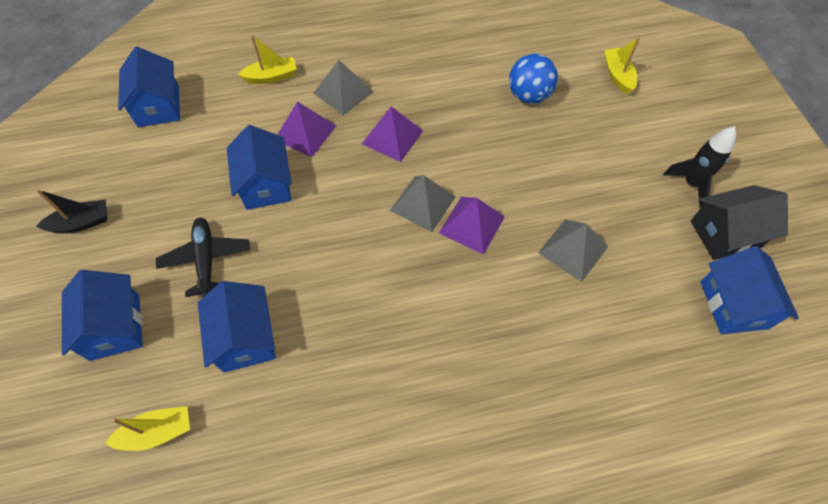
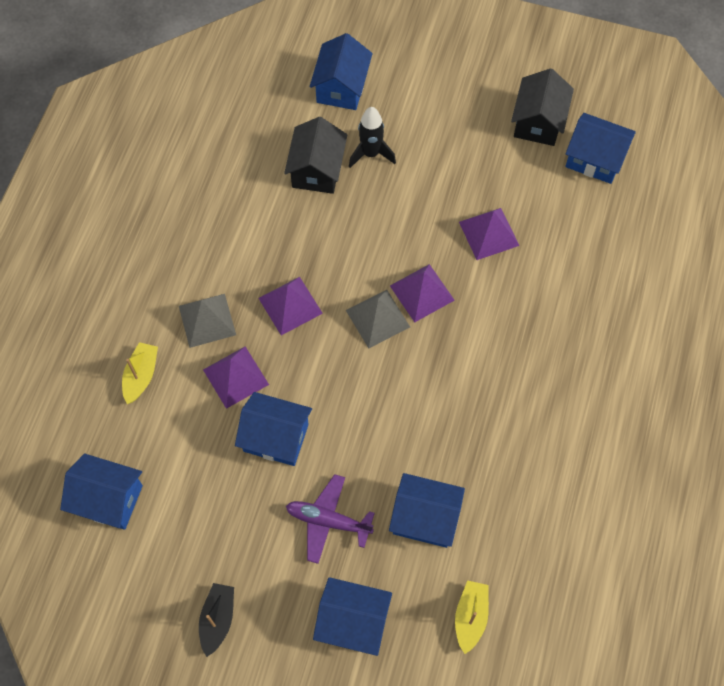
camera: 60 degrees left, 5 degrees up
black plane [156,218,250,297] -> purple plane [286,474,375,564]
blue ball [509,54,558,104] -> black house [284,117,347,194]
grey pyramid [538,219,608,282] -> purple pyramid [459,208,519,260]
yellow boat [604,37,640,94] -> blue house [310,33,373,110]
black rocket [663,126,737,208] -> black rocket moved to [349,107,396,168]

